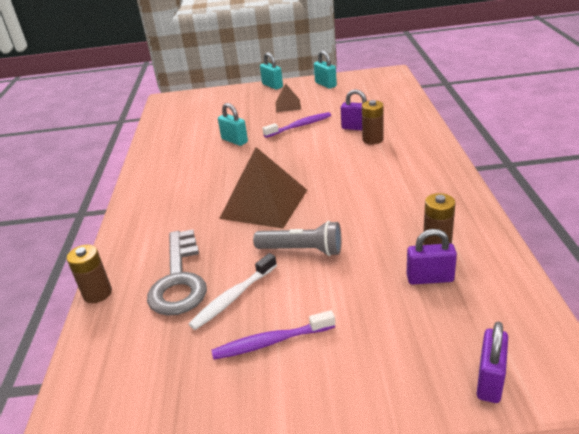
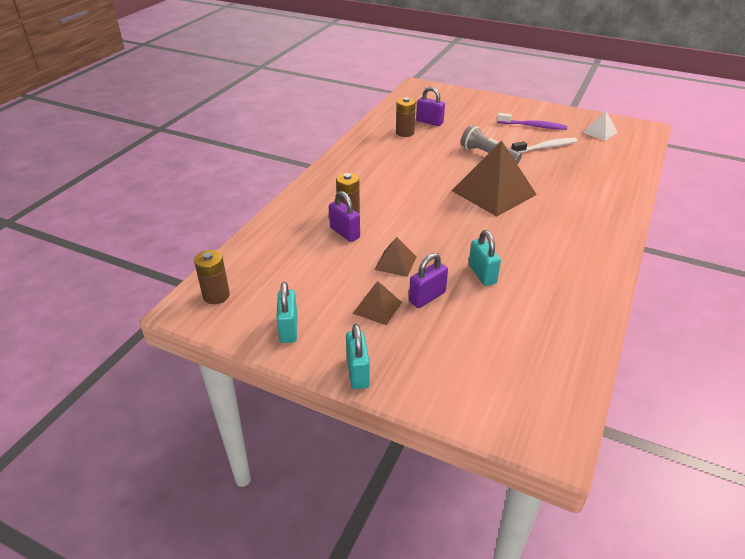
camera: 155 degrees left, 5 degrees up
brown battery [67,245,112,303] -> brown battery moved to [194,250,230,304]
grey key [147,229,207,316] -> none
purple toothbrush [263,112,331,138] -> brown pyramid [374,237,417,277]
purple padlock [477,322,508,403] -> purple padlock moved to [409,253,448,308]
none -> white pyramid [582,110,618,141]

